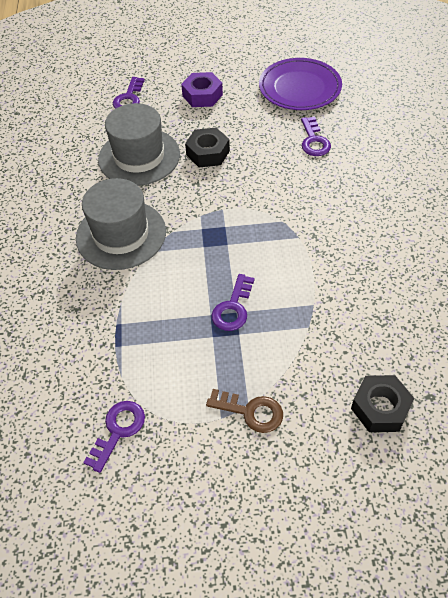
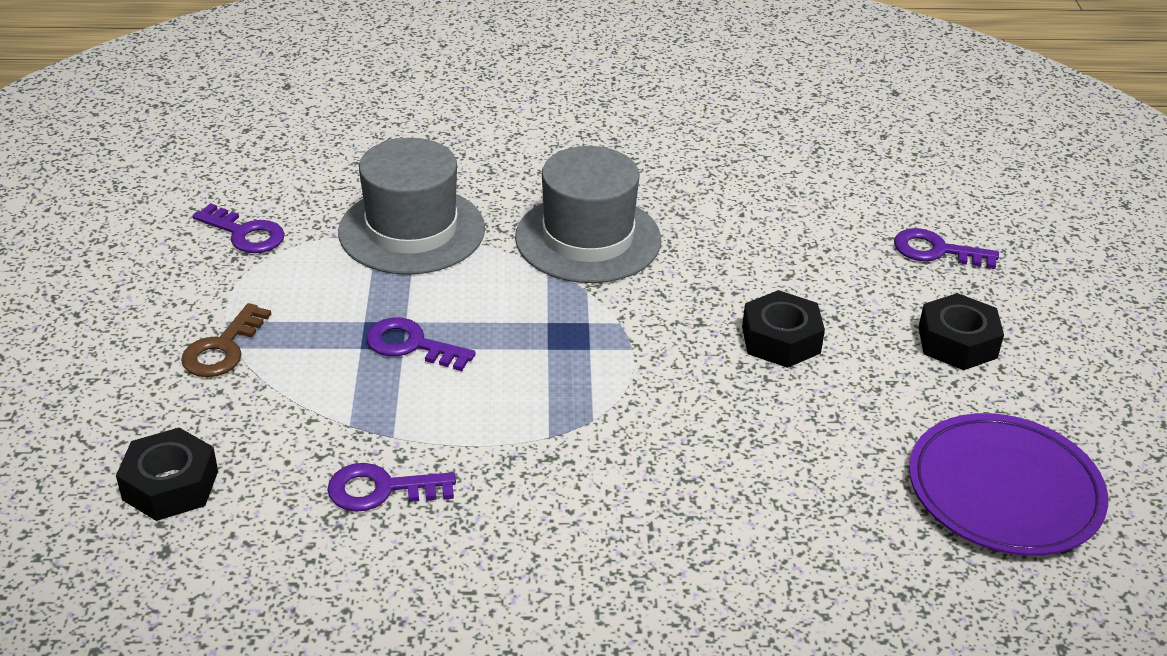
camera: 90 degrees right, 15 degrees down
grey hat [98,103,180,186] -> grey hat moved to [338,138,485,275]
purple nut [181,72,223,107] -> black nut [918,293,1004,370]
purple key [301,117,331,156] -> purple key moved to [327,463,456,512]

